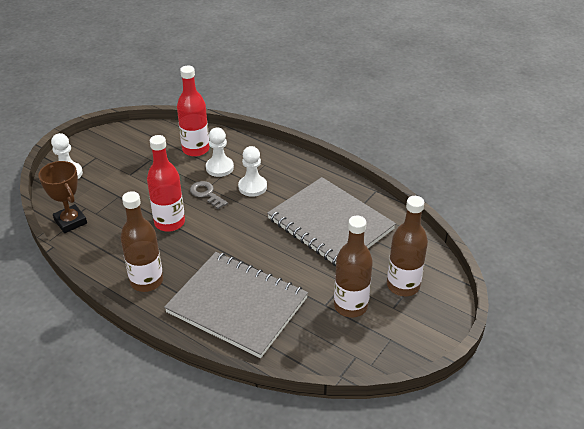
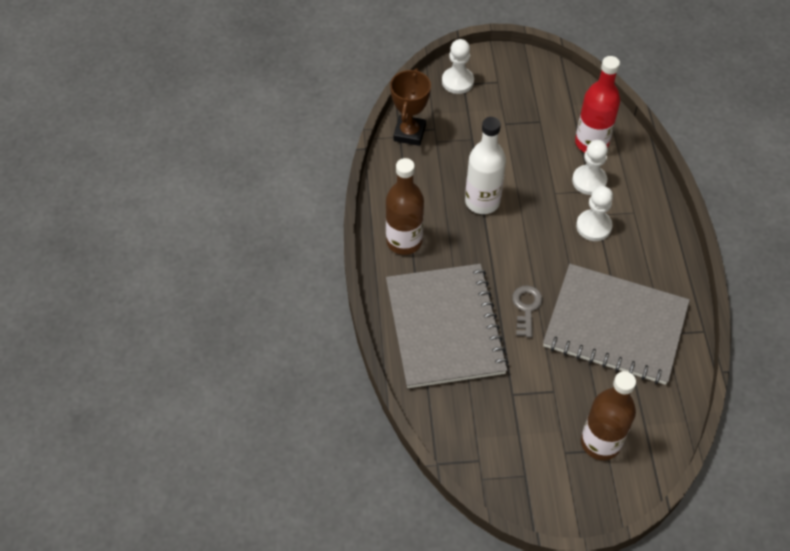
camera: 50 degrees right, 15 degrees up
red bottle [147,135,185,232] -> white bottle [465,117,506,214]
grey key [190,181,228,209] -> grey key moved to [512,285,543,337]
grey notebook [267,177,396,266] -> grey notebook turned 75 degrees counterclockwise [543,264,690,385]
brown bottle [334,216,373,318] -> none

